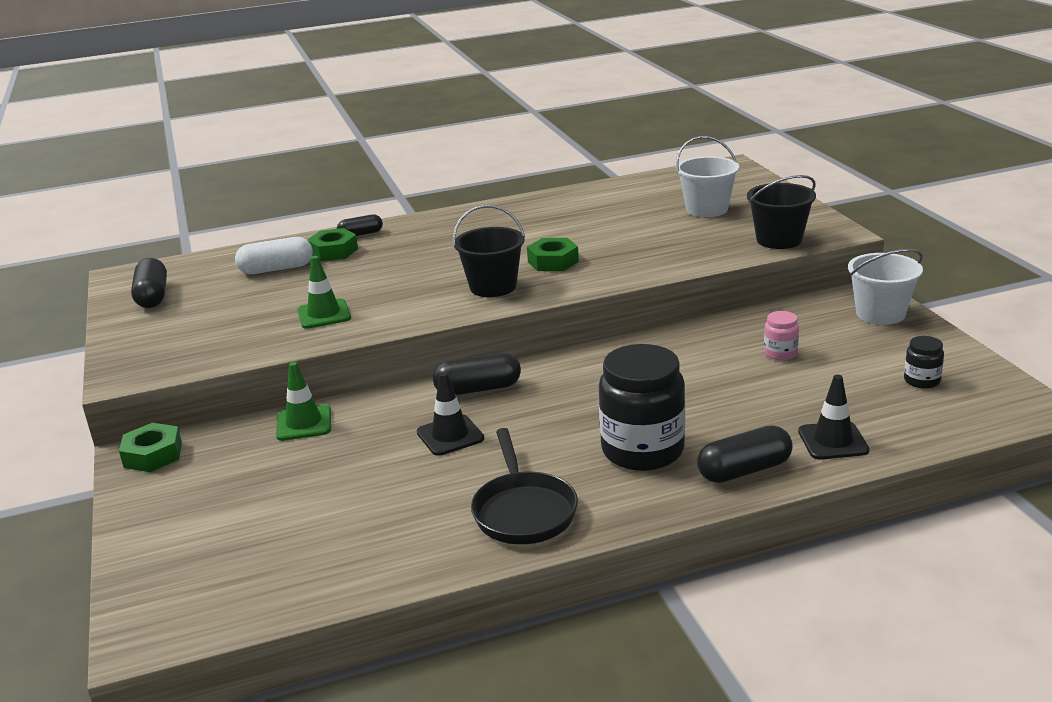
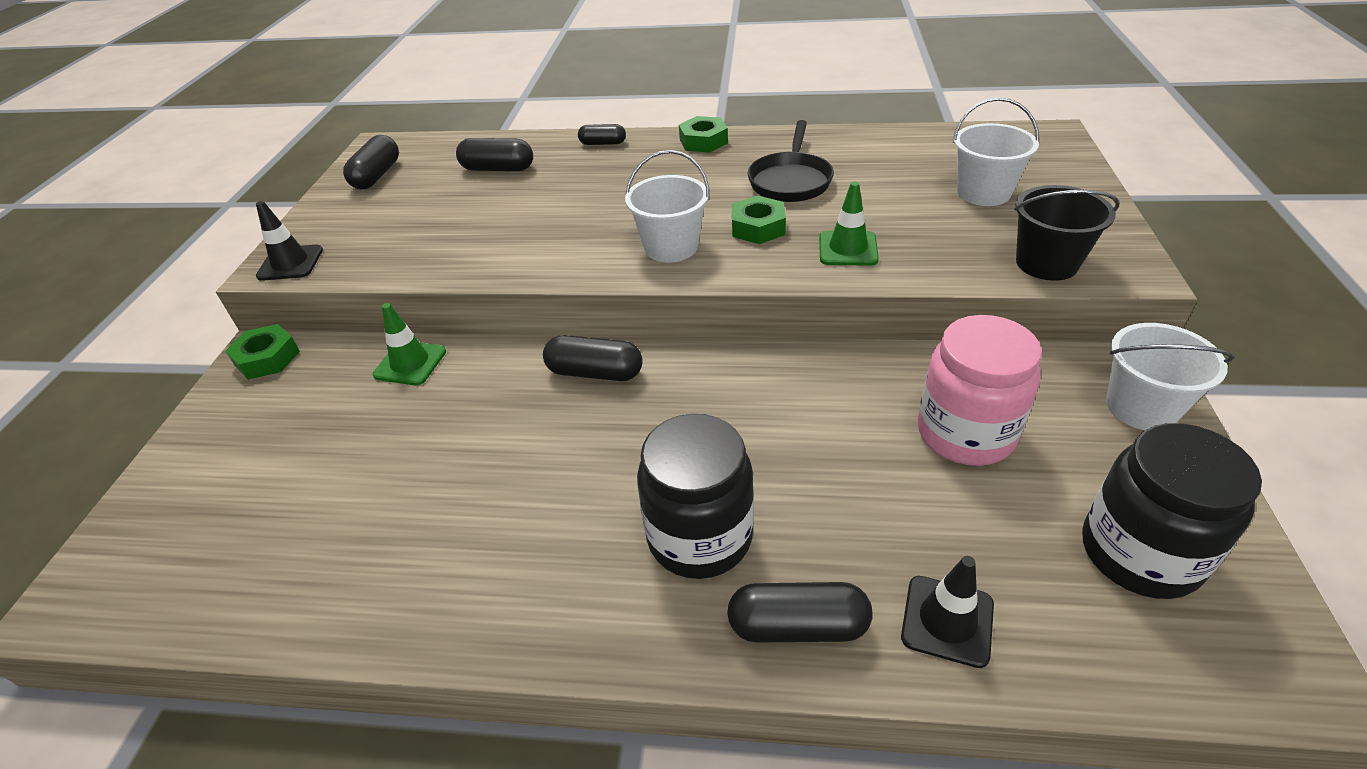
camera: 25 degrees right, 15 degrees up
white capsule [235,237,313,274] -> black capsule [456,138,533,171]
green traffic cone [297,256,351,329] -> green traffic cone moved to [819,181,879,266]
green nut [307,228,358,261] -> green nut moved to [679,116,728,153]
black traffic cone [417,372,485,456] -> black traffic cone moved to [256,201,323,281]
black bucket [453,205,525,297] -> white bucket [625,150,710,263]
black pan [471,428,578,544] -> black pan moved to [747,120,834,202]
pink jar [764,311,799,360] -> pink jar [918,315,1042,466], size x2.20
black jar [904,336,944,389] -> black jar [1082,423,1262,599], size x2.20

